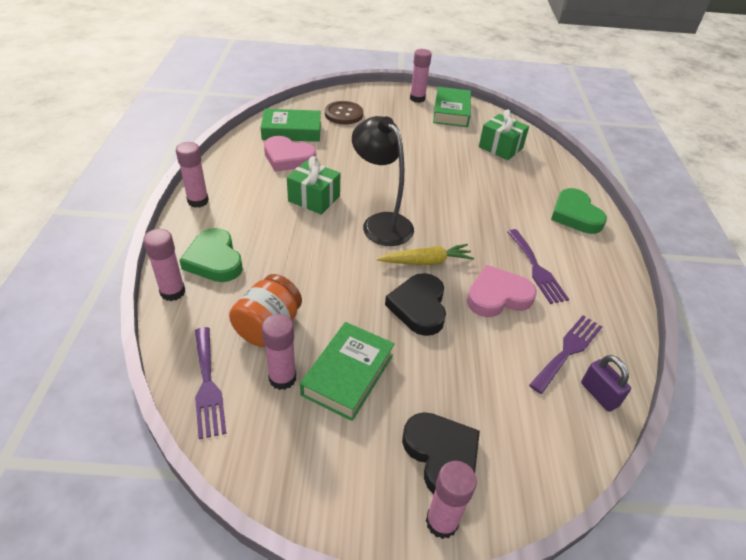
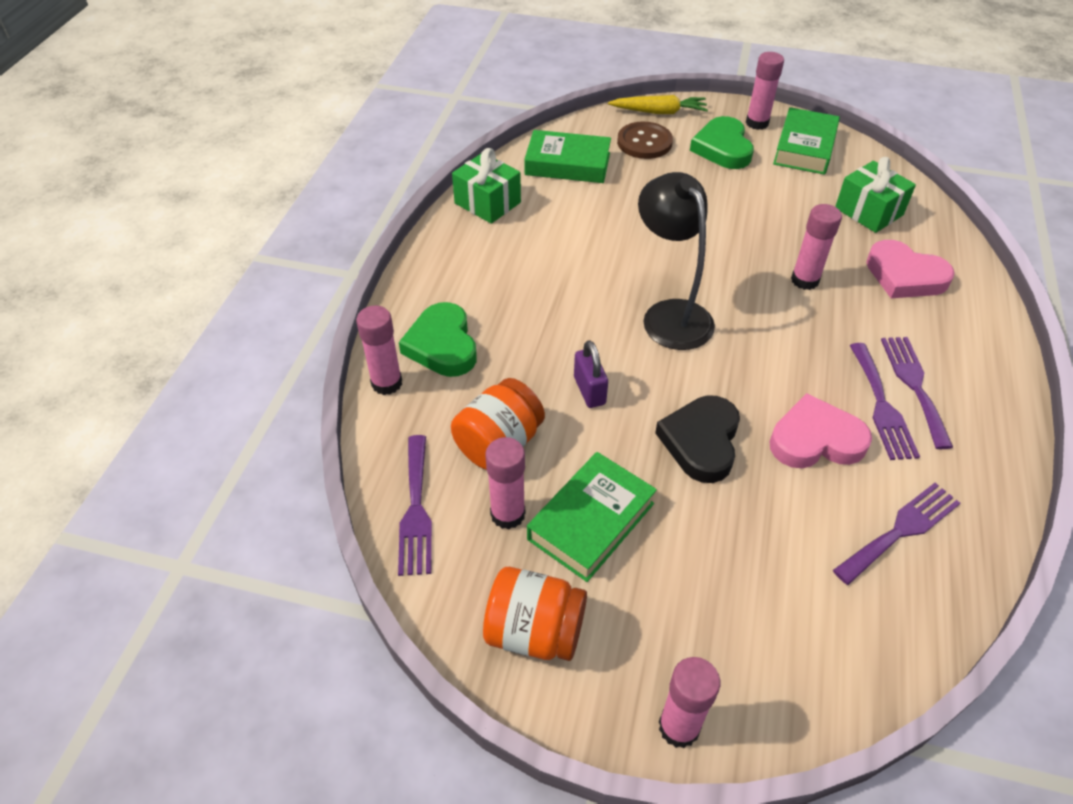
camera: 15 degrees right, 5 degrees up
pink glue stick [176,142,209,208] -> pink glue stick moved to [791,204,842,290]
pink heart [264,136,316,172] -> pink heart moved to [866,240,955,298]
green gift [287,156,340,215] -> green gift moved to [452,148,521,224]
yellow carrot [377,244,474,265] -> yellow carrot moved to [608,95,708,114]
black heart [402,412,480,494] -> none
green heart [551,188,607,234] -> green heart moved to [690,116,754,169]
purple padlock [581,355,631,412] -> purple padlock moved to [574,340,608,408]
none -> orange jar [483,567,587,661]
none -> purple fork [881,337,953,449]

